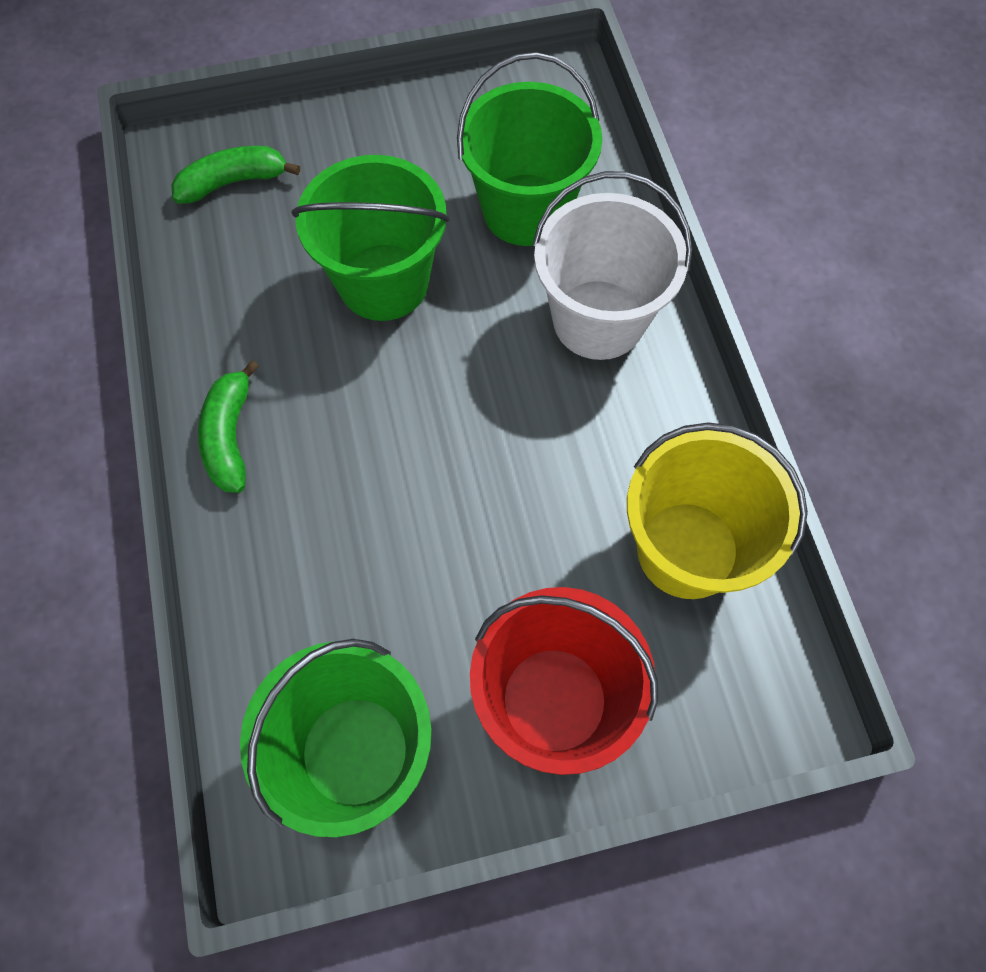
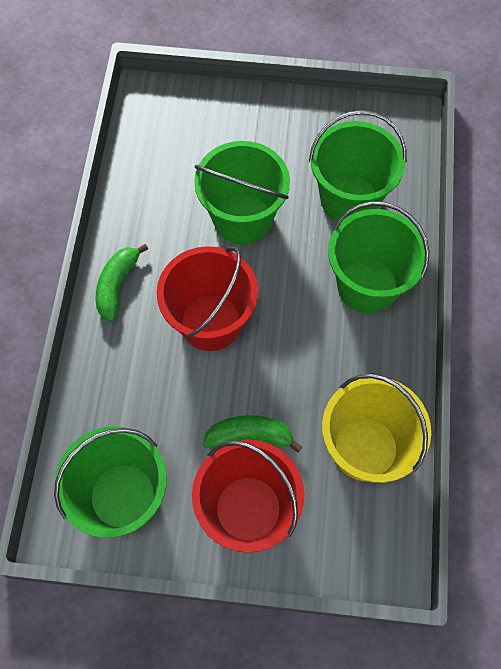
camera: 20 degrees right, 0 degrees up
green banana [171,146,300,204] -> green banana moved to [203,415,302,453]
white bucket [533,171,692,360] -> green bucket [328,201,429,313]
none -> red bucket [157,246,258,351]

